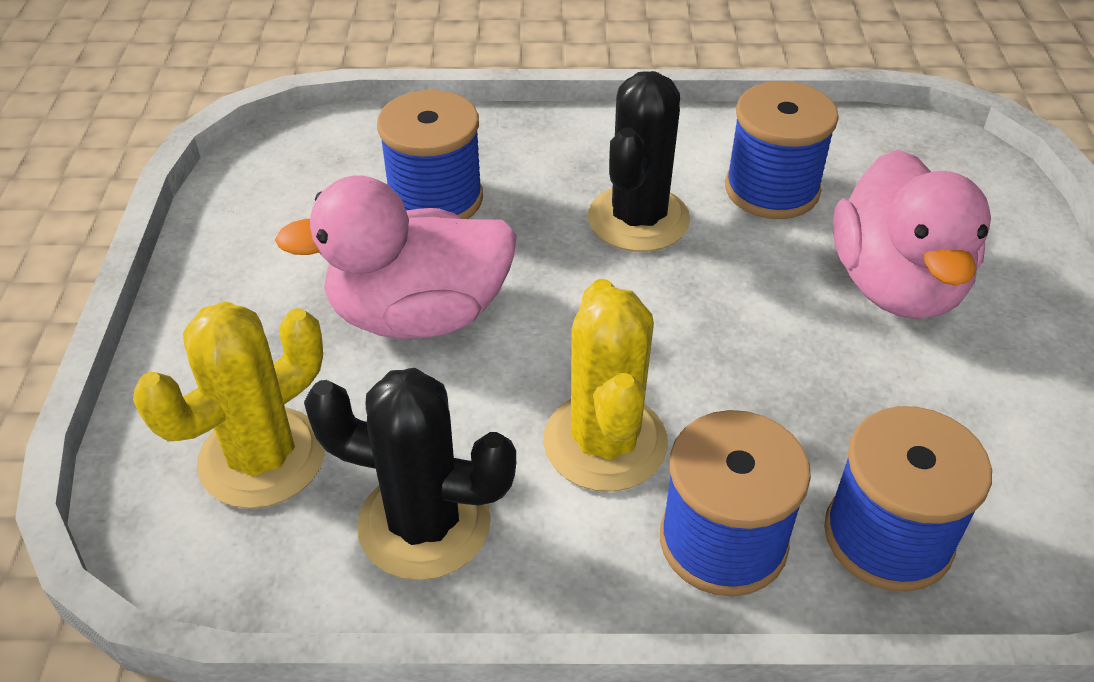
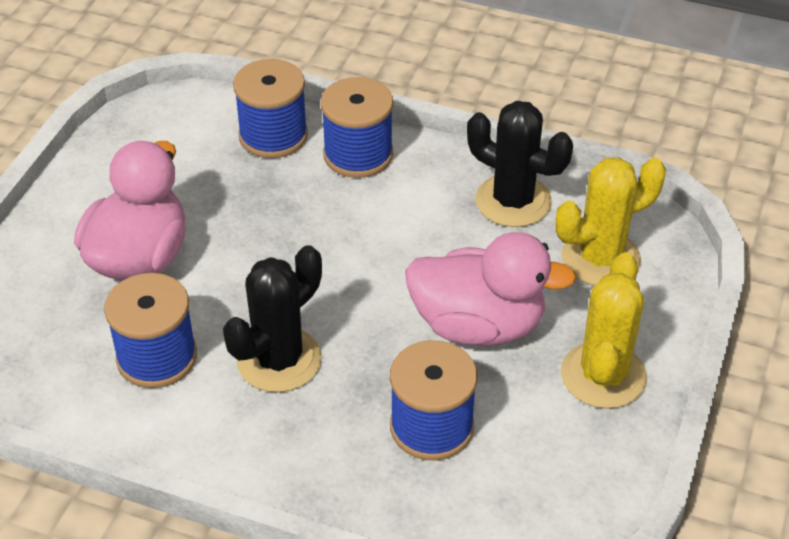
camera: 160 degrees left, 0 degrees up
yellow cactus [543,279,668,492] -> yellow cactus moved to [561,252,647,409]

